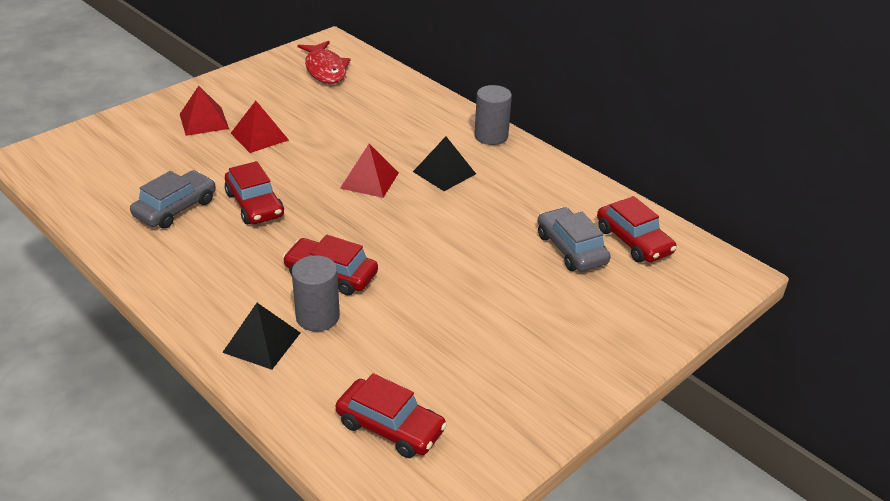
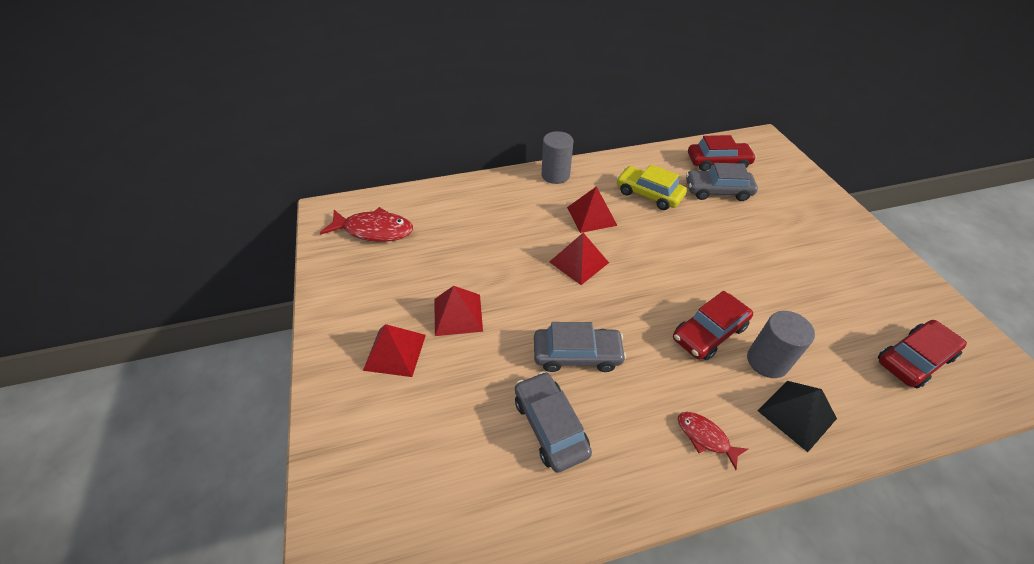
camera: 60 degrees left, 10 degrees up
red car [225,161,284,225] -> grey car [534,322,626,372]
black pyramid [413,137,476,191] -> red pyramid [567,186,618,233]
none -> yellow car [616,164,687,210]
none -> red fish [678,412,748,470]

